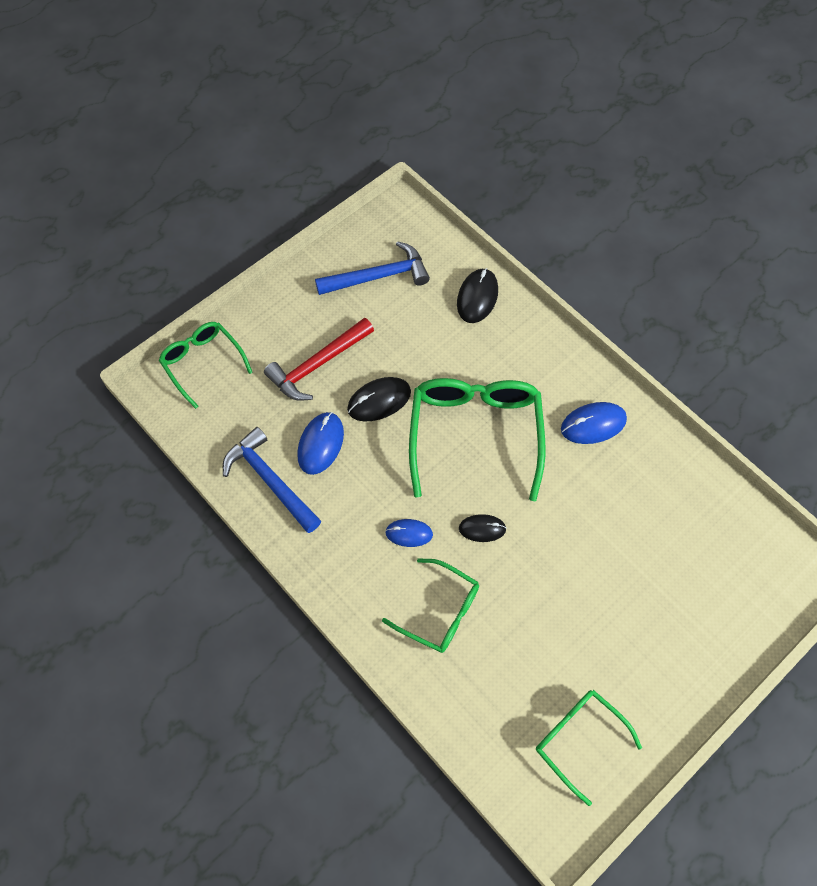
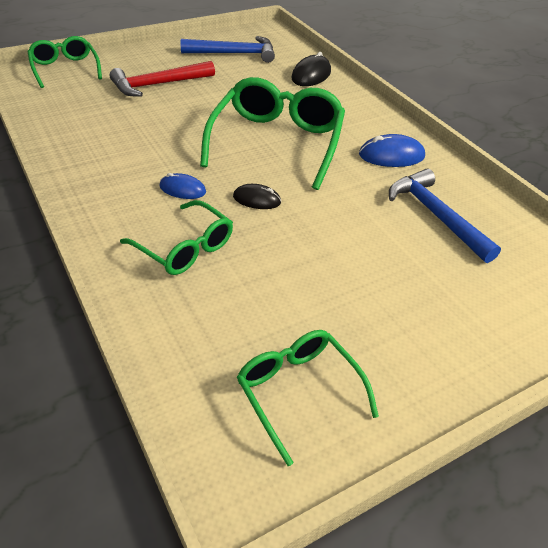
camera: 10 degrees right, 20 degrees down
blue hammer [223,427,321,533] -> blue hammer moved to [389,168,501,263]
blue mouse [297,412,344,475] -> none
black mouse [347,377,411,422] -> none

